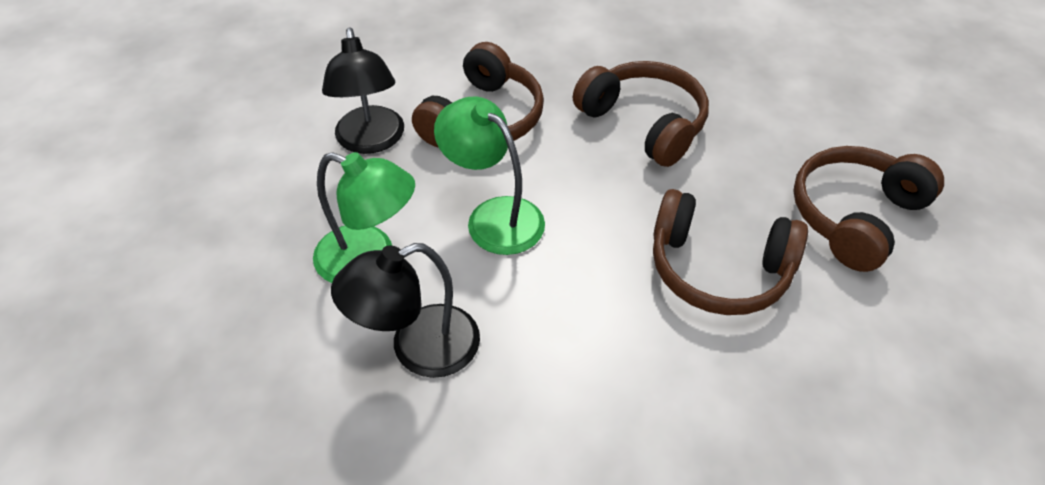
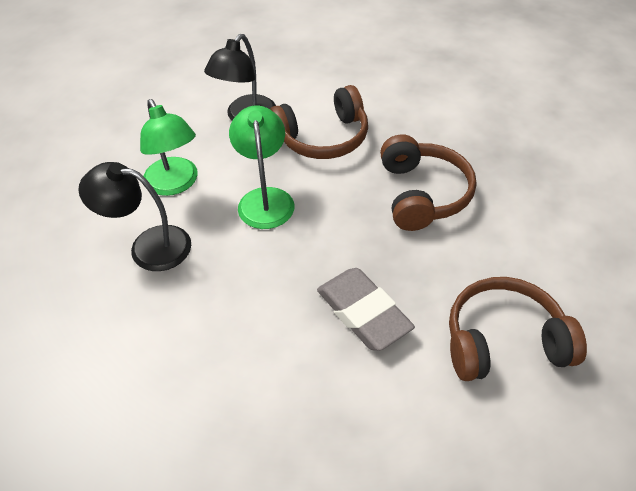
camera: 40 degrees right, 0 degrees up
brown headphones [653,189,808,315] -> grey eraser [317,268,415,351]

